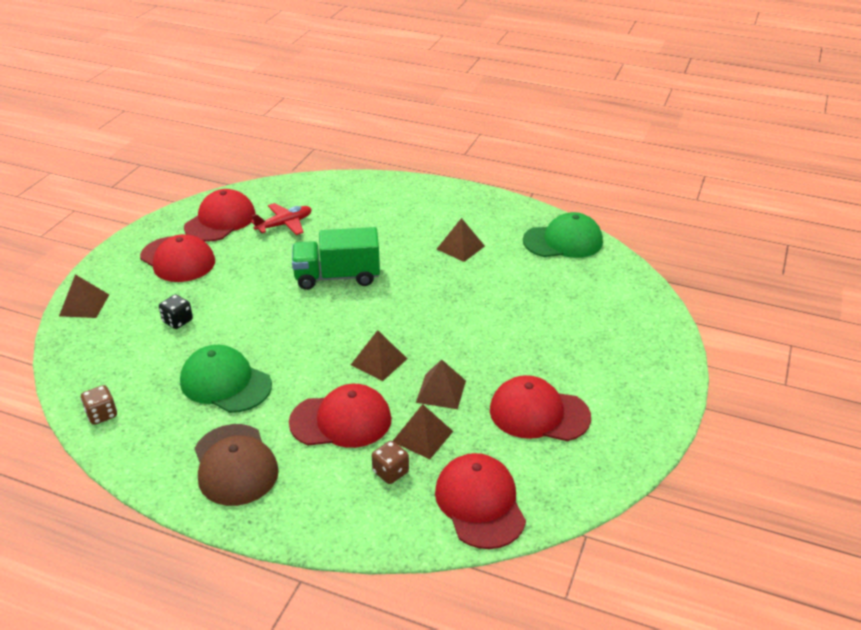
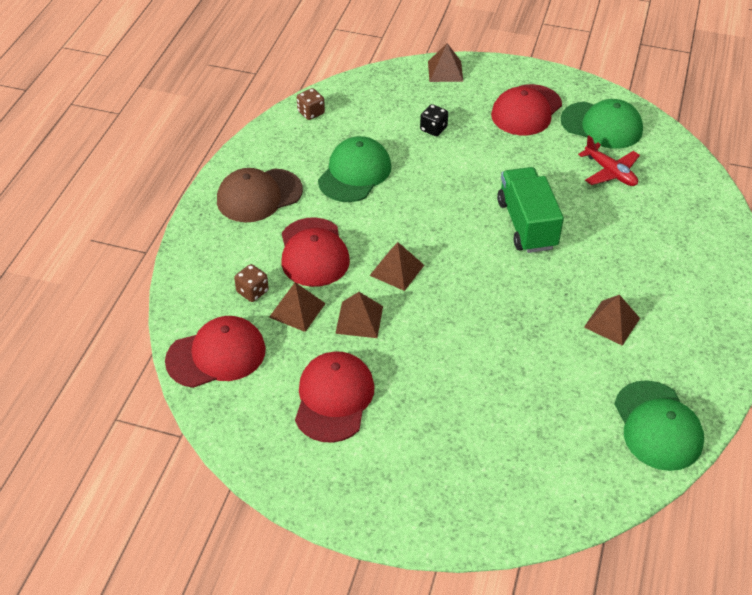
camera: 85 degrees right, 10 degrees up
red cap [184,189,256,242] -> green cap [561,99,643,149]

